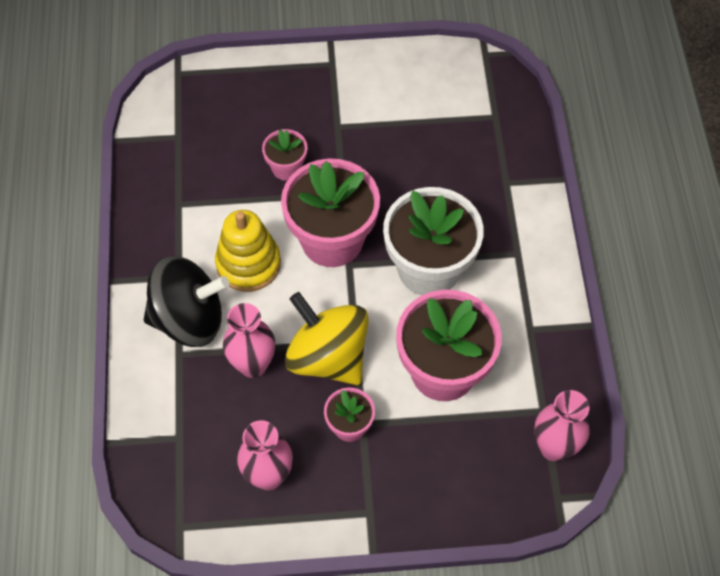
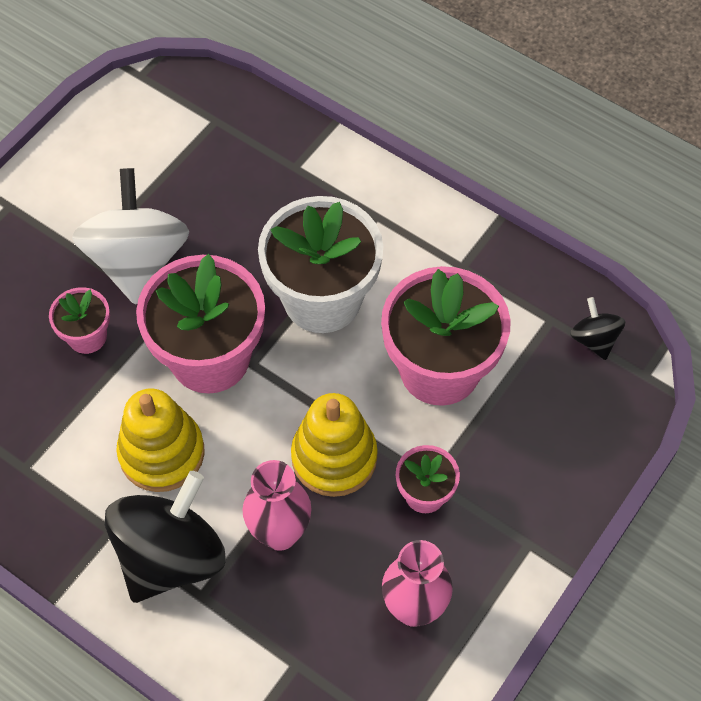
camera: 50 degrees left, 0 degrees up
yellow spinning top [285,292,369,385] -> yellow stacking toy [291,393,378,497]
pink vase [534,390,590,461] -> black spinning top [570,297,625,360]
none -> white spinning top [72,168,189,305]

